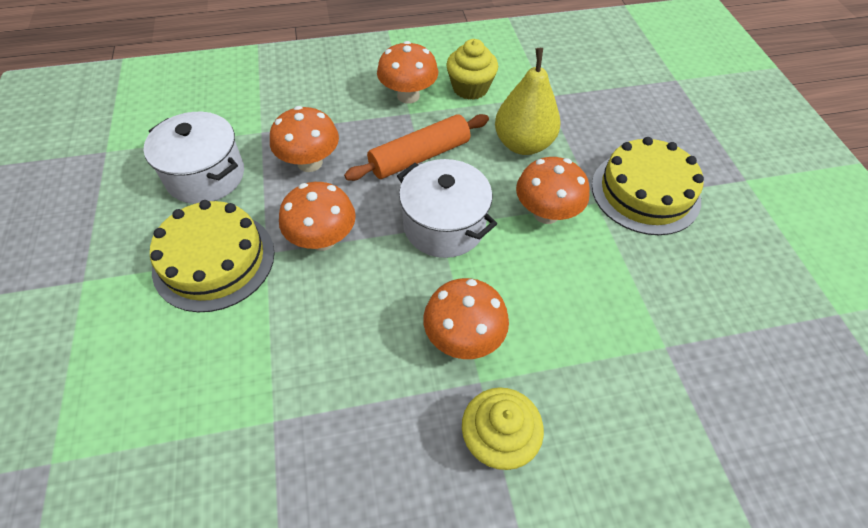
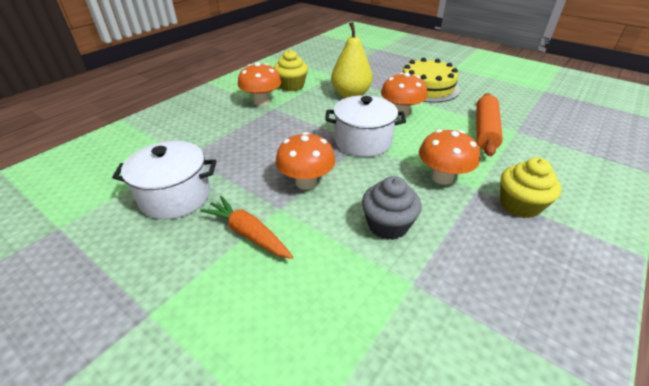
camera: 40 degrees left, 15 degrees down
yellow cake [150,200,274,312] -> orange carrot [200,196,293,259]
orange mushroom [270,106,339,172] -> none
orange rolling pin [344,114,489,181] -> orange rolling pin moved to [476,93,503,156]
none -> grey cupcake [362,176,421,240]

